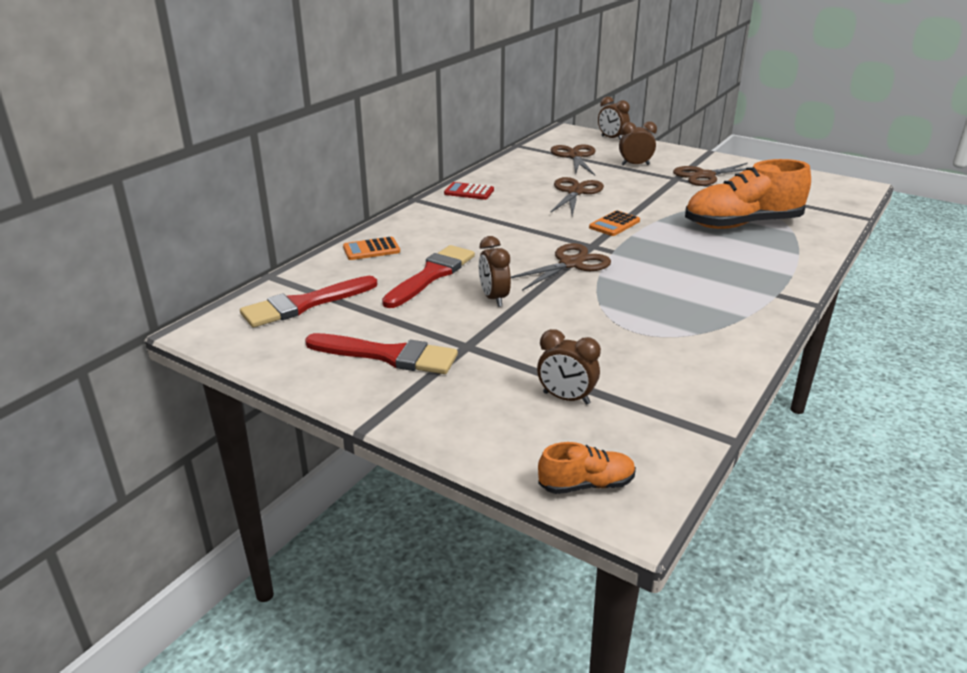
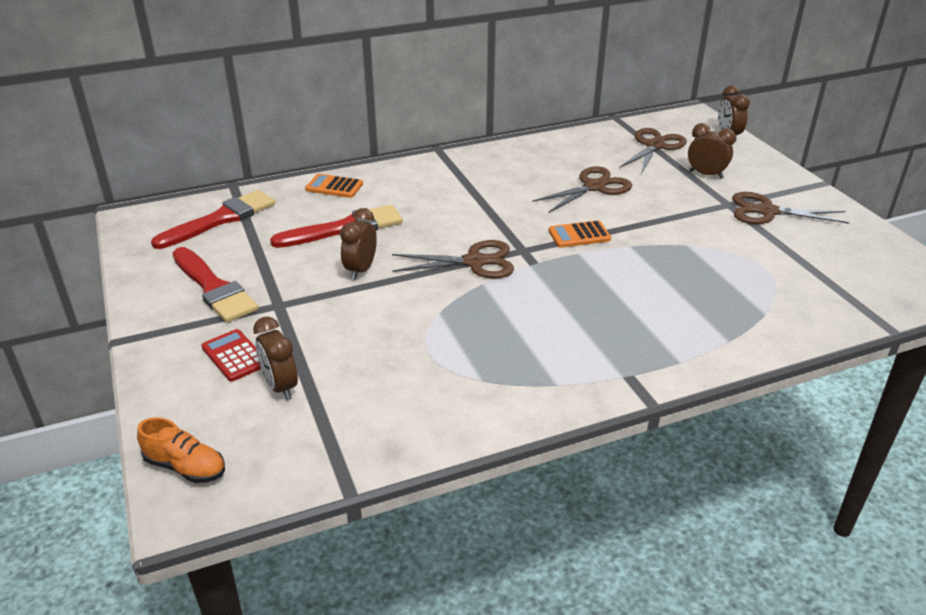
camera: 35 degrees right, 5 degrees up
red brush [240,276,377,327] -> red brush turned 135 degrees clockwise [151,190,275,249]
red calculator [444,182,494,200] -> red calculator moved to [201,329,261,382]
orange shoe [685,159,811,229] -> none

